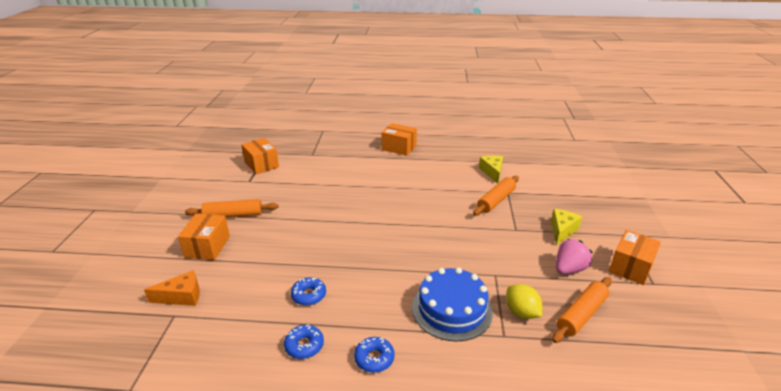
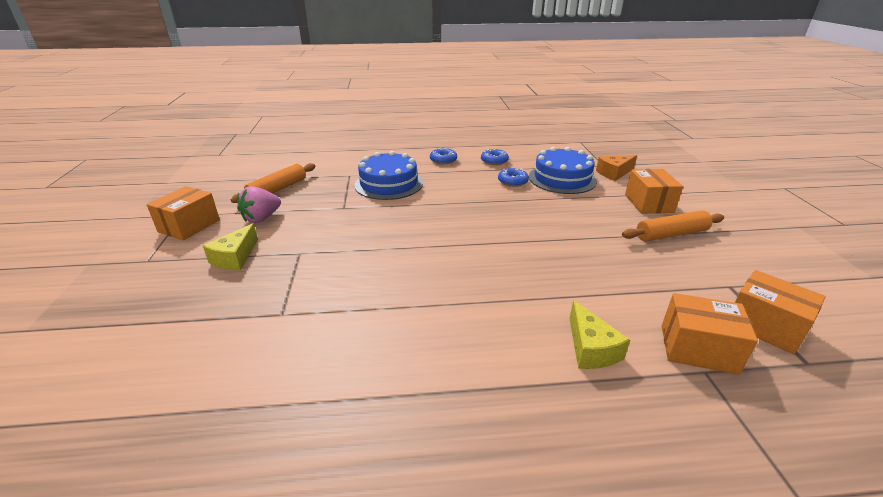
camera: 170 degrees right, 0 degrees up
orange box [381,123,417,156] -> orange box moved to [662,293,758,375]
orange rolling pin [473,176,519,216] -> none
yellow cheese [479,156,503,184] -> yellow cheese moved to [569,300,630,369]
yellow lemon [506,284,542,319] -> none
none -> blue cake [529,147,597,194]

